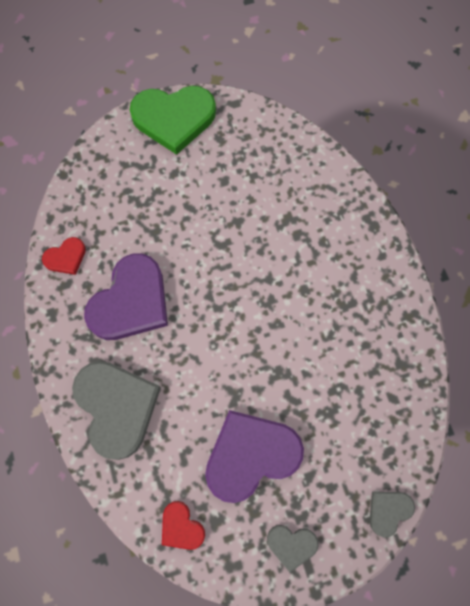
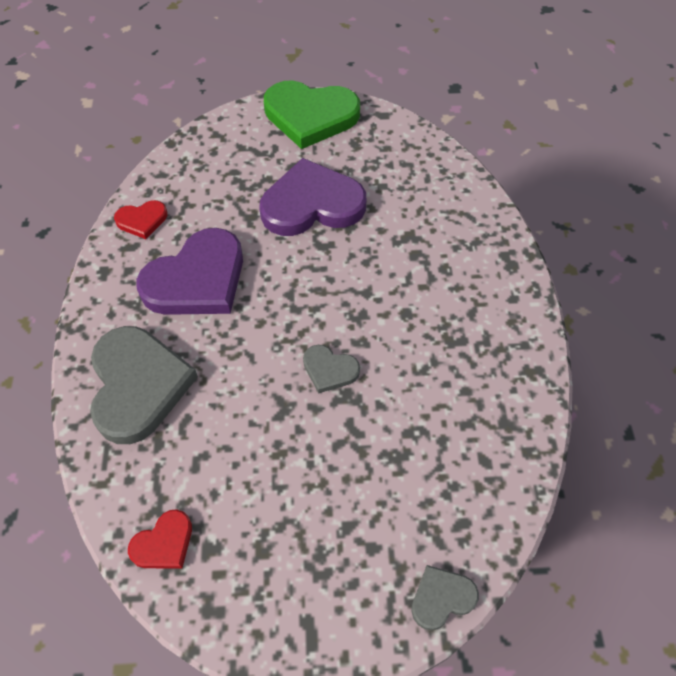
camera: 15 degrees right, 15 degrees down
red heart [162,501,205,550] -> red heart turned 105 degrees counterclockwise [128,509,192,569]
purple heart [205,410,304,503] -> purple heart moved to [259,158,366,236]
grey heart [267,525,319,572] -> grey heart moved to [303,345,360,393]

